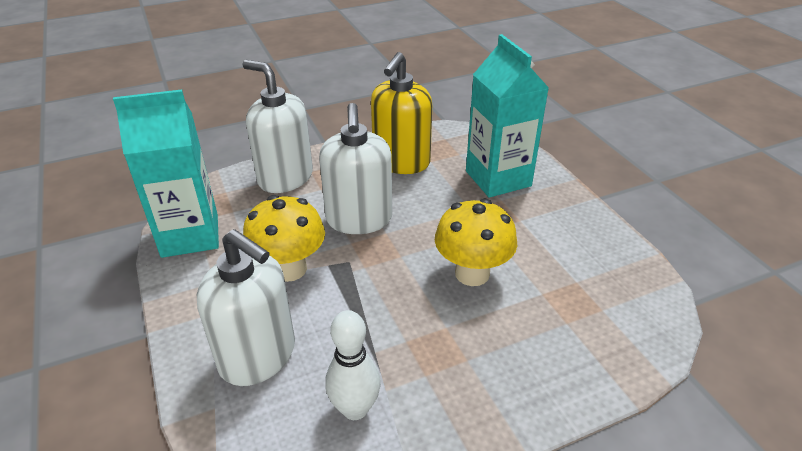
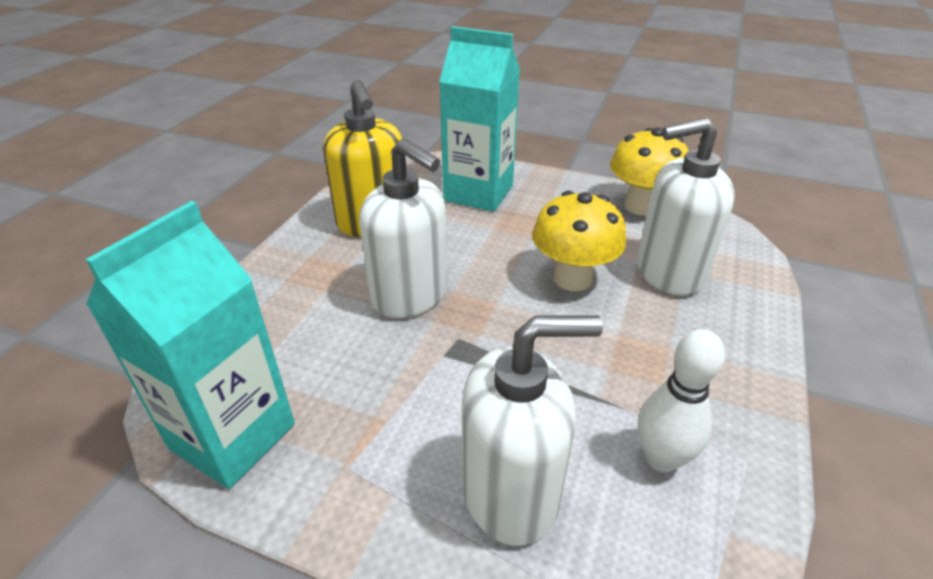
camera: 45 degrees left, 0 degrees up
white soap dispenser [242,60,313,193] -> white soap dispenser moved to [637,118,735,296]
yellow mushroom [243,195,325,282] -> yellow mushroom moved to [610,127,689,216]

